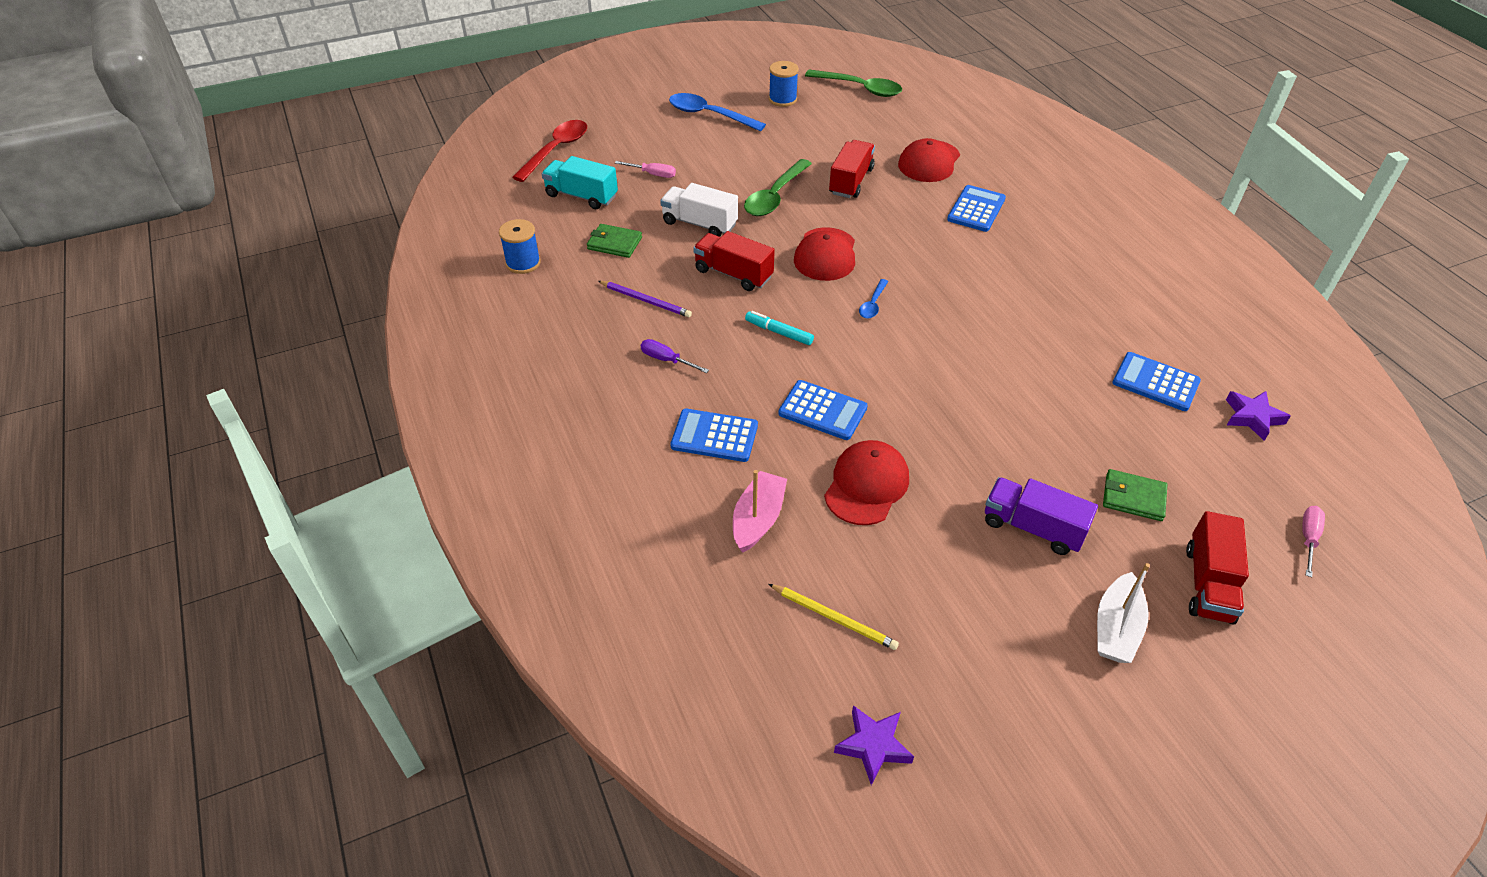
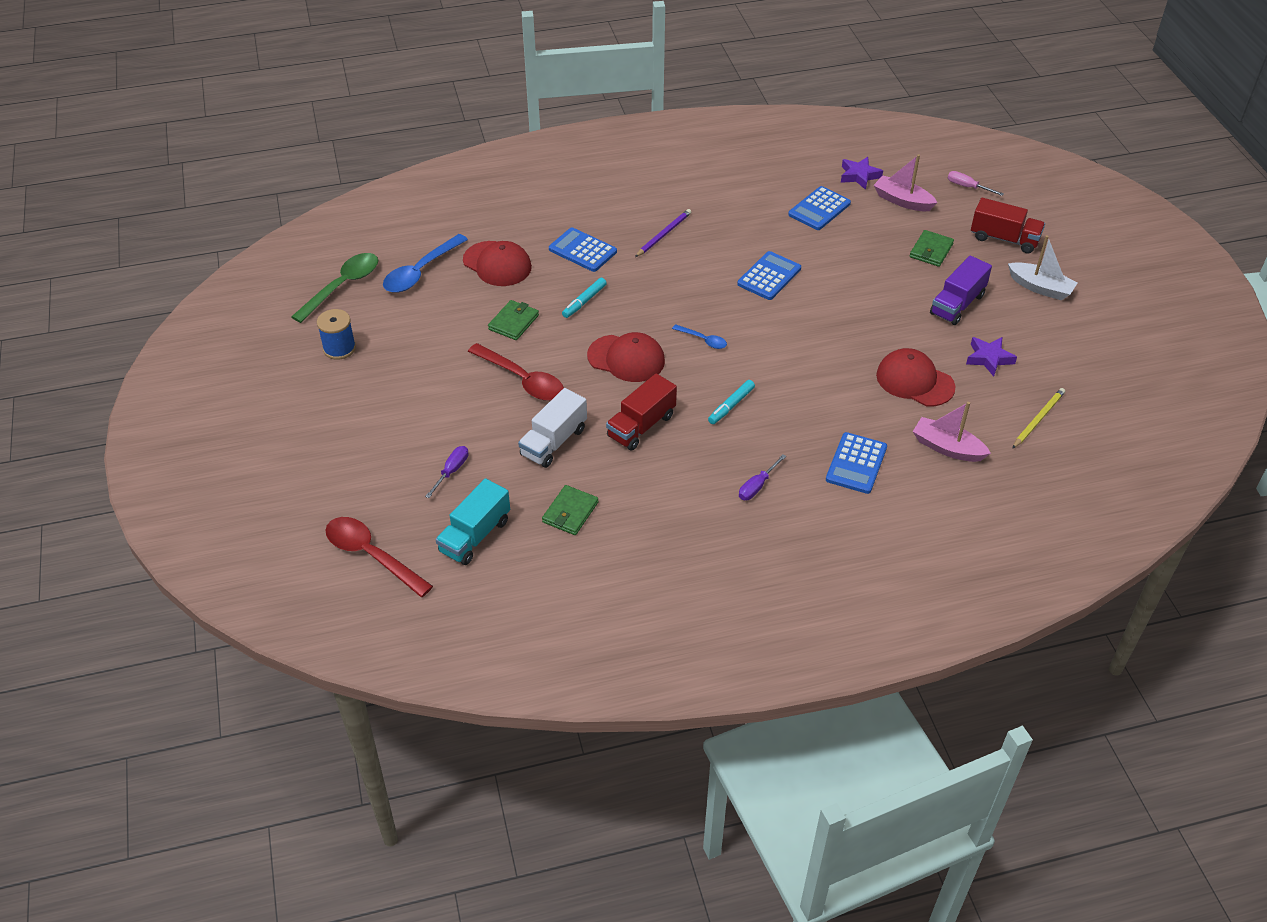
camera: 80 degrees left, 0 degrees up
blue spool [499,219,541,274] -> none
purple pencil [598,281,692,317] -> purple pencil moved to [635,209,691,257]
pink screwdriver [615,161,676,178] -> purple screwdriver [425,446,468,498]
blue spoon [669,93,766,131] -> blue spoon moved to [383,234,468,293]
green spoon [744,159,812,216] -> red spoon [468,343,564,401]
blue calculator [778,380,868,440] -> blue calculator moved to [737,251,801,300]
red truck [829,140,875,198] -> green wallet [488,300,539,340]
purple star [834,705,914,785] -> purple star moved to [966,337,1017,377]
none -> turquoise marker [562,278,607,318]
none -> pink boat [874,154,937,211]

